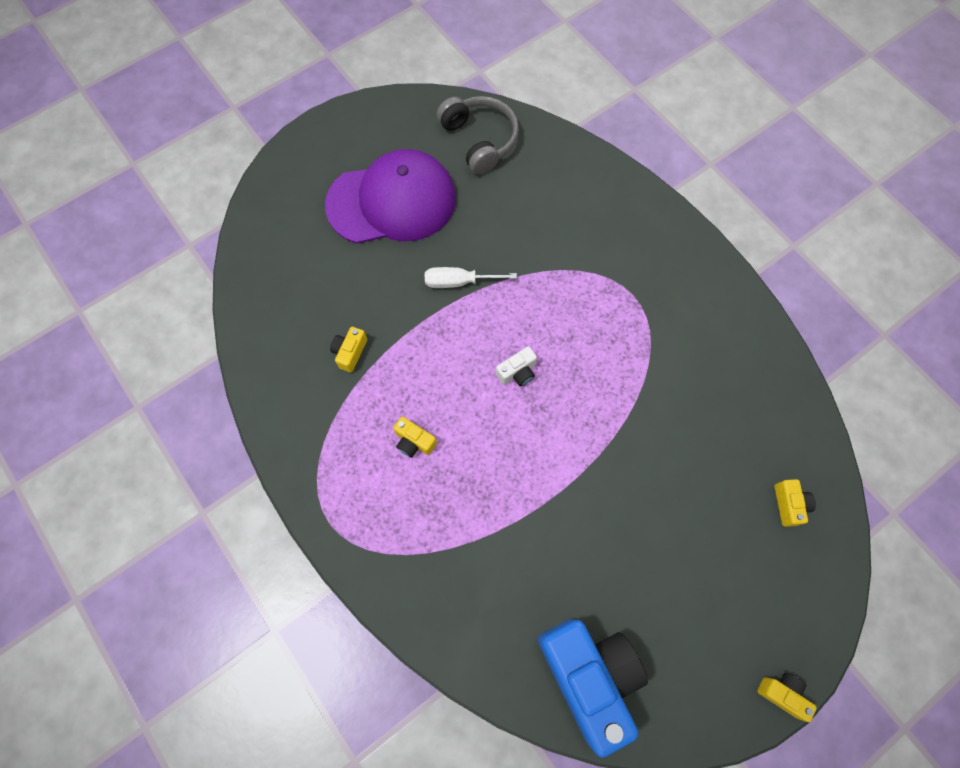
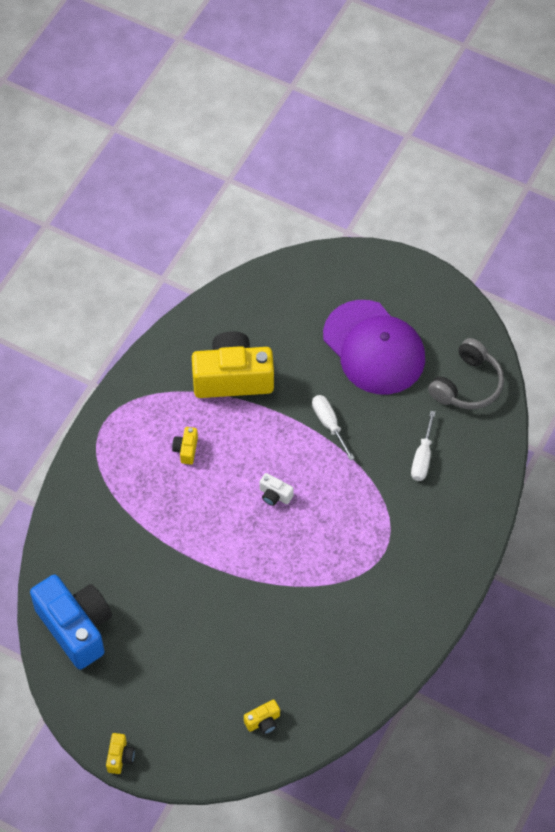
camera: 65 degrees right, 10 degrees down
yellow camera [330,327,367,372] -> yellow camera [192,331,274,398], size x2.45
blue camera [538,619,648,758] -> blue camera turned 75 degrees counterclockwise [30,575,112,669]
none -> white screwdriver [411,411,436,481]

